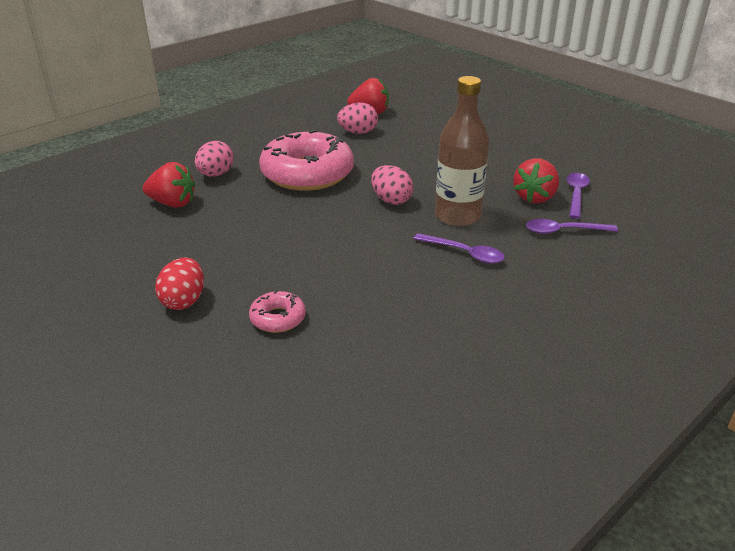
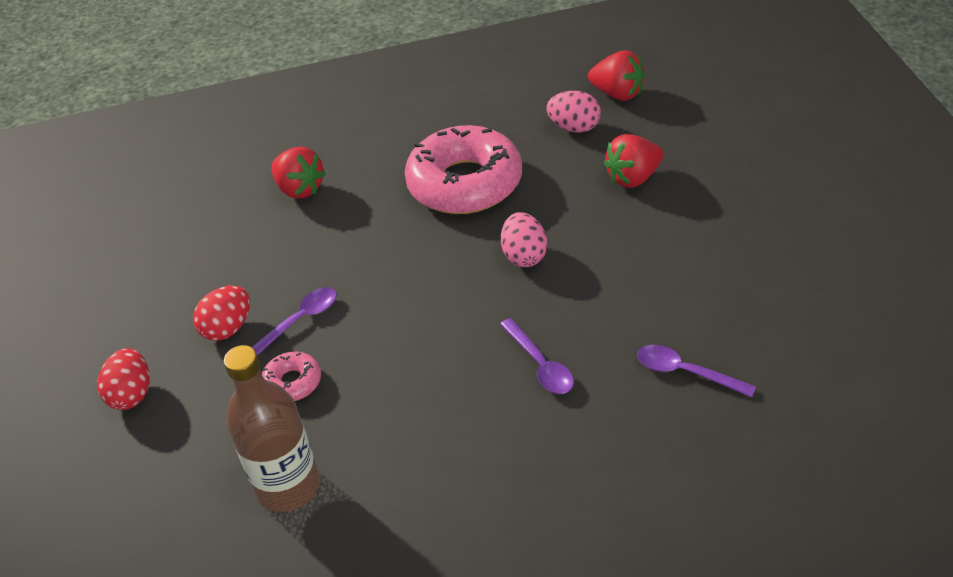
camera: 35 degrees right, 10 degrees up
pink egg [195,141,234,177] -> none
brown bottle [435,76,489,226] -> brown bottle moved to [224,345,320,512]
red strawberry [514,158,559,204] -> red strawberry moved to [604,134,664,188]
purple spoon [567,173,590,219] -> purple spoon moved to [252,287,337,356]
none -> red egg [97,348,150,410]

